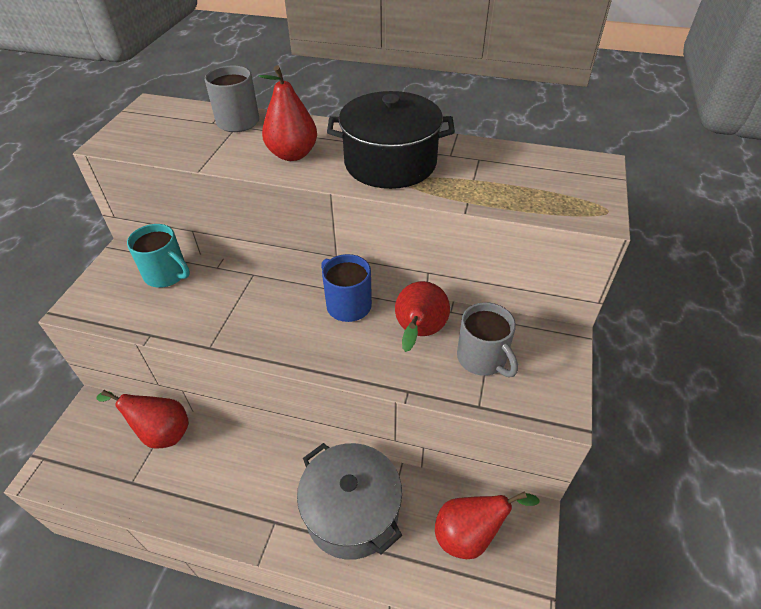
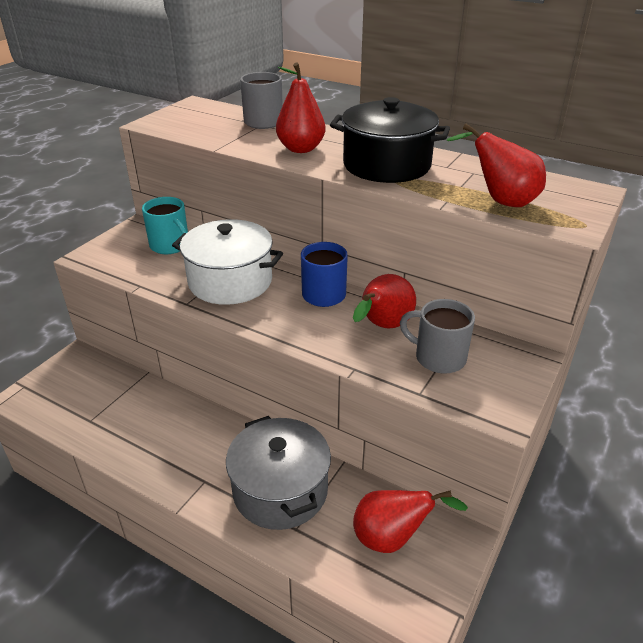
camera: 15 degrees right, 10 degrees down
red pear [96,390,189,449] -> red pear moved to [447,124,546,207]
grey mug [457,302,518,377] -> grey mug turned 135 degrees clockwise [400,299,475,374]
none -> white pot [172,219,283,305]

